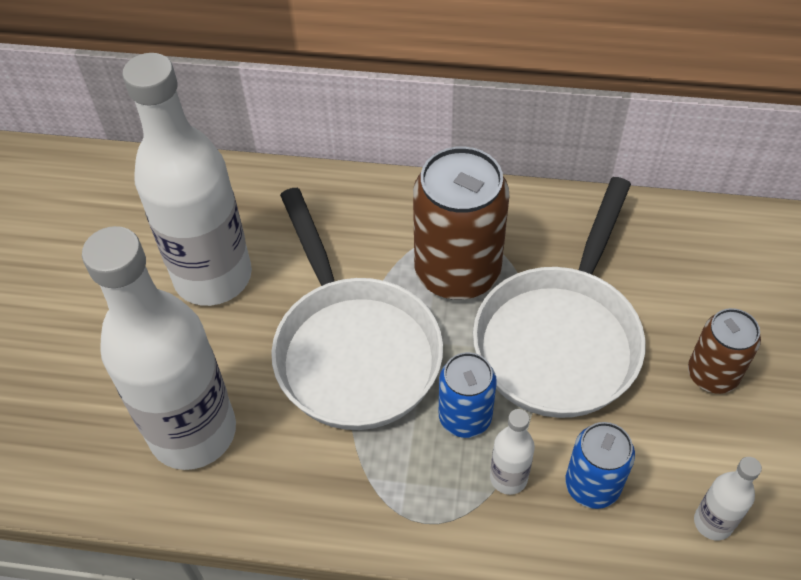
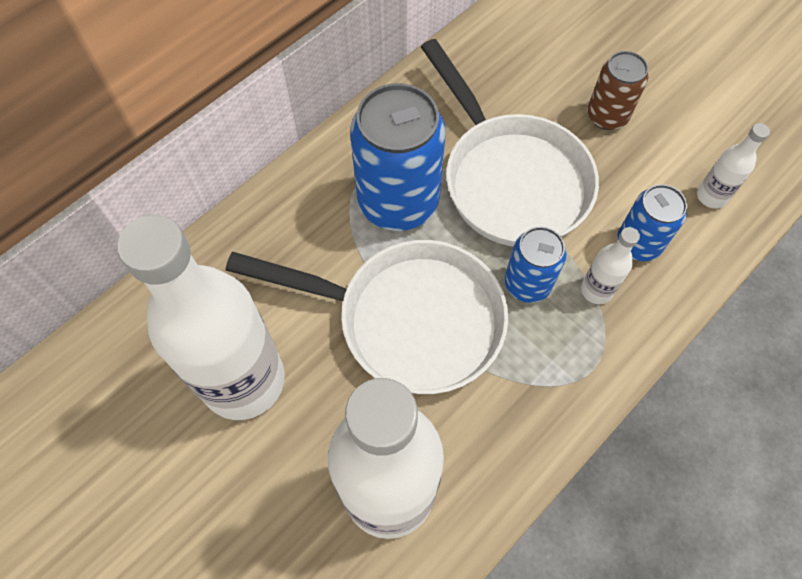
camera: 55 degrees left, 10 degrees up
brown can [413,146,509,300] -> blue can [350,83,446,231]

